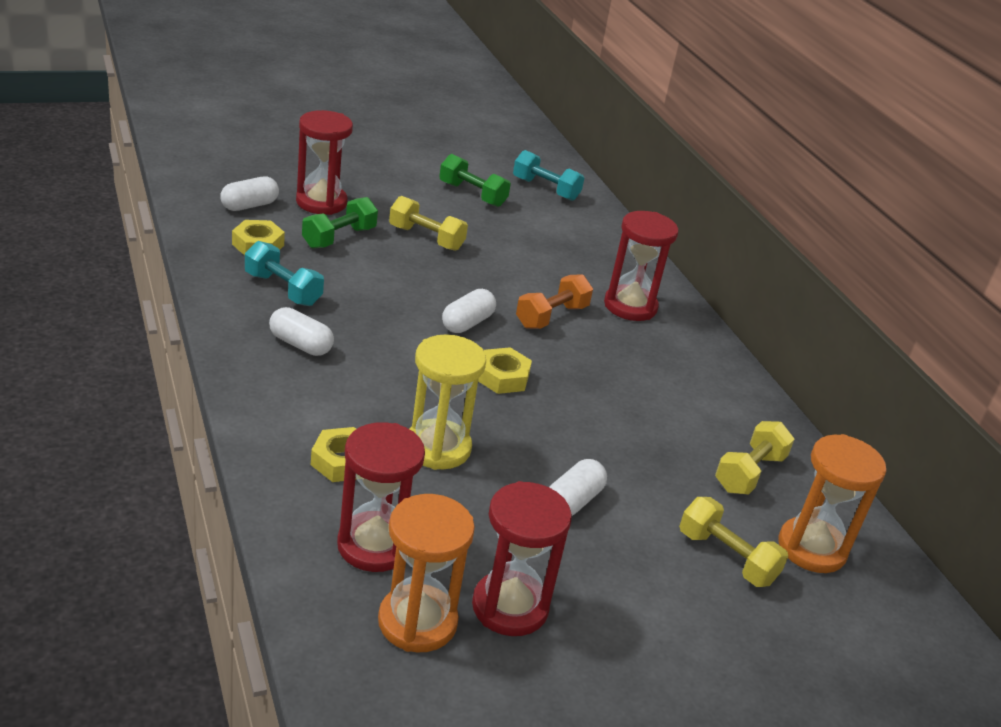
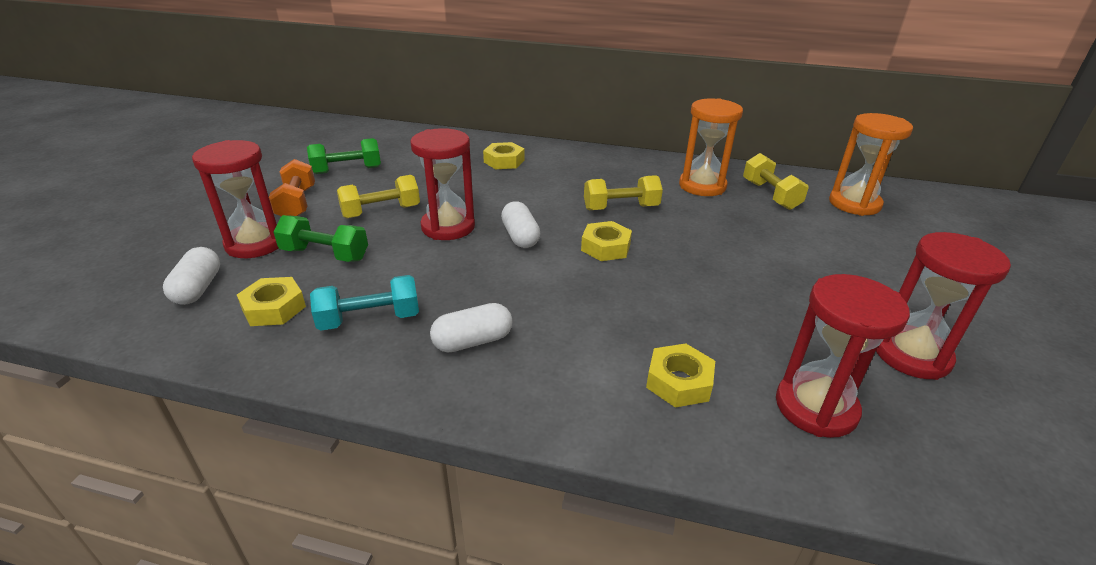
camera: 50 degrees left, 0 degrees up
green dumbbell [302,197,378,249] -> green dumbbell turned 60 degrees counterclockwise [273,215,368,262]
orange hourglass [378,494,475,652] -> orange hourglass moved to [679,98,743,196]
yellow hourglass [410,334,486,470] -> none
turquoise dumbbell [513,150,584,201] -> none
orange dumbbell [516,274,593,329] -> orange dumbbell moved to [269,159,315,216]
white capsule [549,459,607,516] -> none
red hourglass [604,211,678,321] -> red hourglass moved to [410,128,475,240]
yellow dumbbell [679,497,788,587] -> yellow dumbbell moved to [584,175,663,210]
none -> yellow nut [483,142,524,169]

